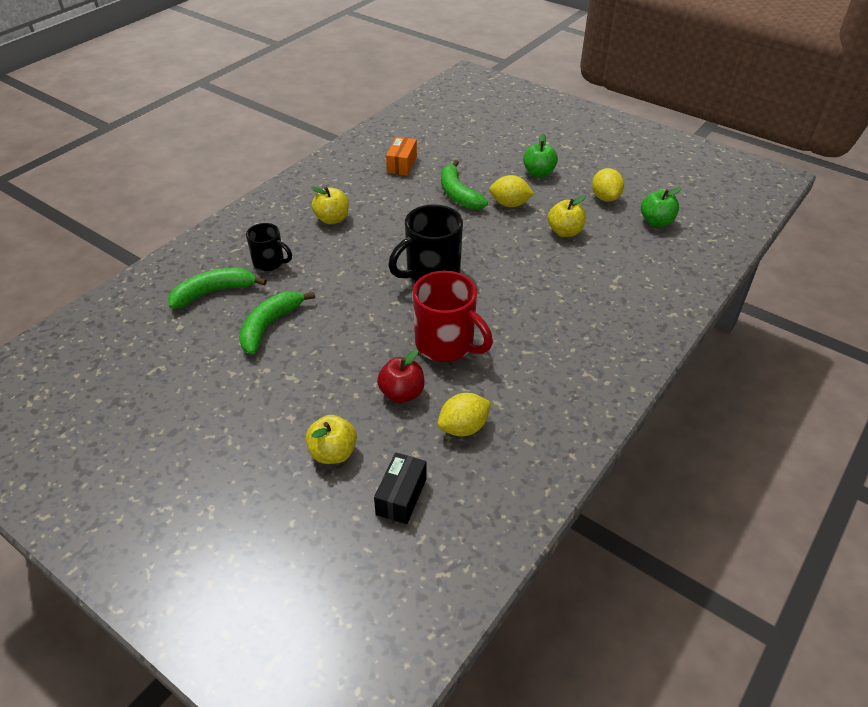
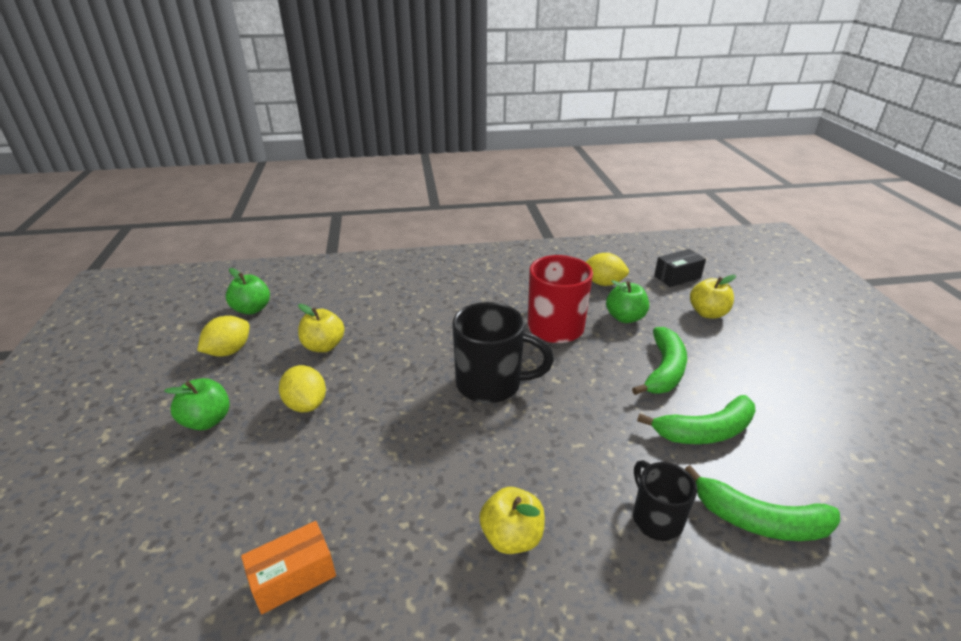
camera: 135 degrees left, 10 degrees down
red apple [377,350,424,403] -> green apple [606,280,649,323]
green banana [441,160,488,209] -> green banana moved to [632,327,687,395]

